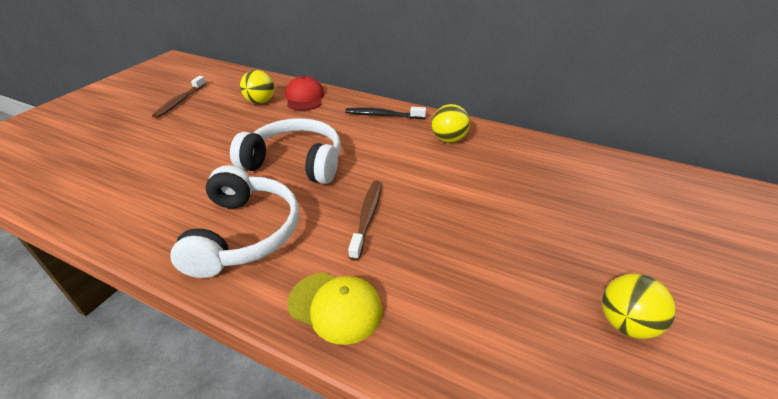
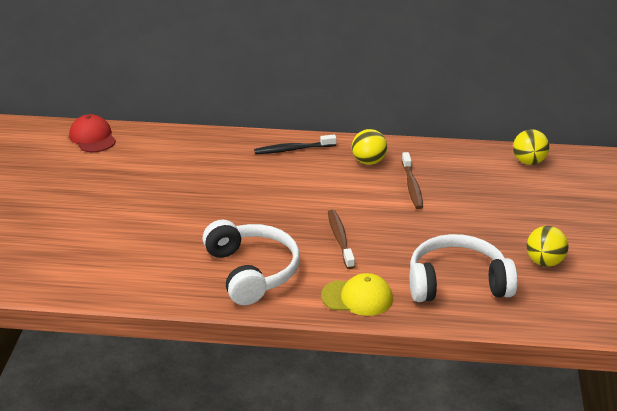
camera: 20 degrees left, 5 degrees down
brown toothbrush [152,76,206,118] -> brown toothbrush moved to [402,152,423,209]
white headphones [230,118,341,184] -> white headphones moved to [410,234,518,302]
yellow ball [240,70,274,104] -> yellow ball moved to [513,129,549,165]
red cap [285,76,324,111] -> red cap moved to [69,114,116,152]

